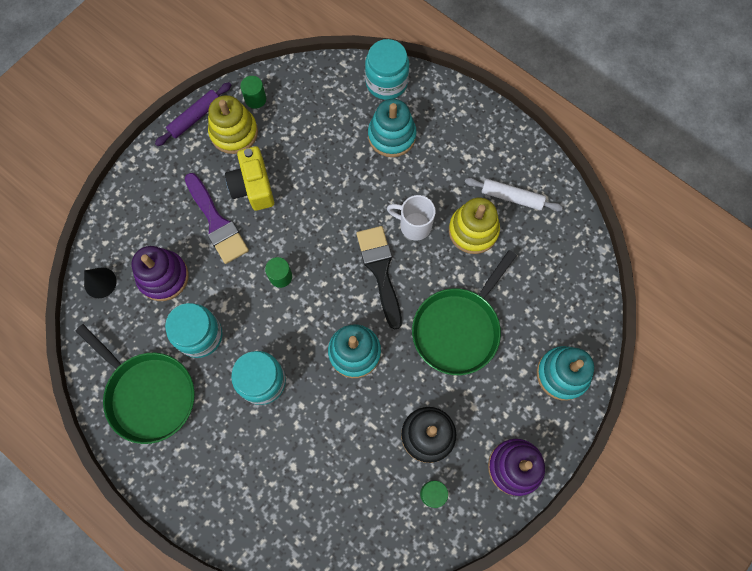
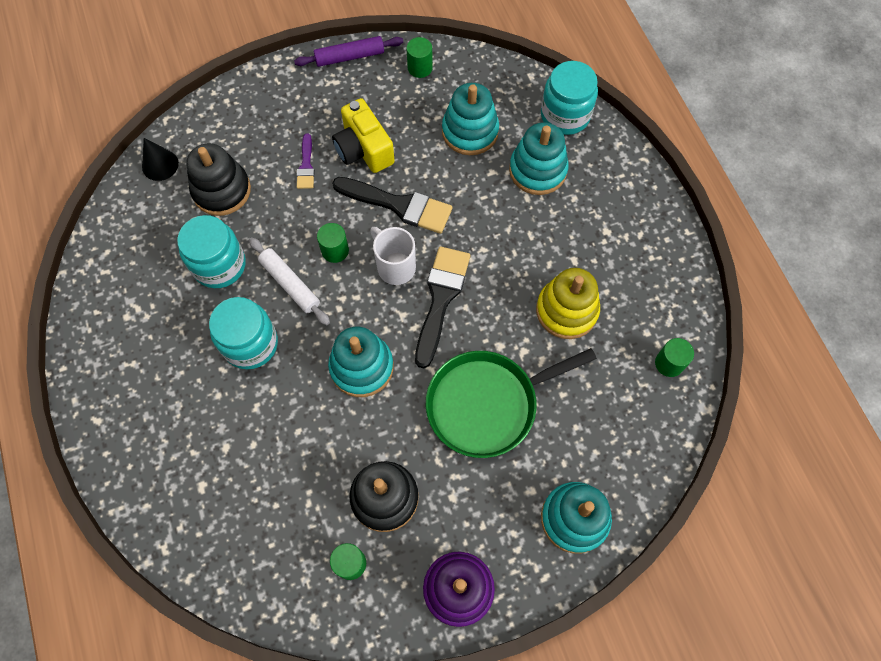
camera: 30 degrees right, 5 degrees down
green pan [76,324,195,444] -> none
purple stacking toy [131,246,189,301] -> black stacking toy [186,143,251,216]
purple brush [185,173,249,264] -> purple brush [297,134,315,189], size x0.53
yellow stacking toy [208,95,258,154] -> none
yellow camera [225,146,274,211] -> yellow camera turned 45 degrees counterclockwise [332,98,395,173]
white mug [387,195,436,240] -> white mug moved to [370,227,416,285]
white rolling pin [465,178,563,211] -> white rolling pin moved to [249,238,330,325]
none -> black brush [332,177,452,234]
none -> turquoise stacking toy [442,83,499,155]
none -> green cylinder [655,338,694,377]

